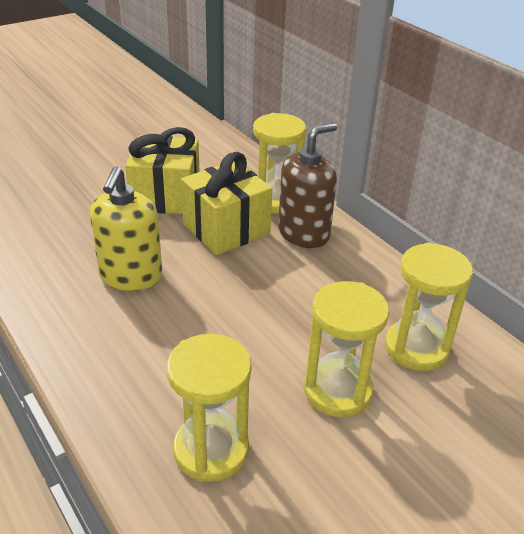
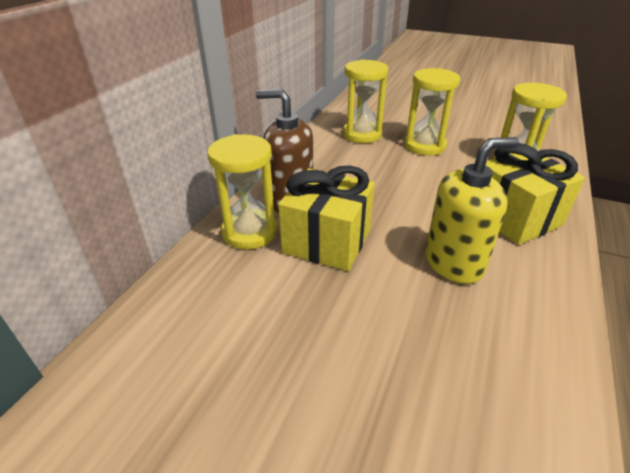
camera: 120 degrees left, 0 degrees up
yellow gift [125,127,199,214] -> yellow gift moved to [486,143,585,245]

